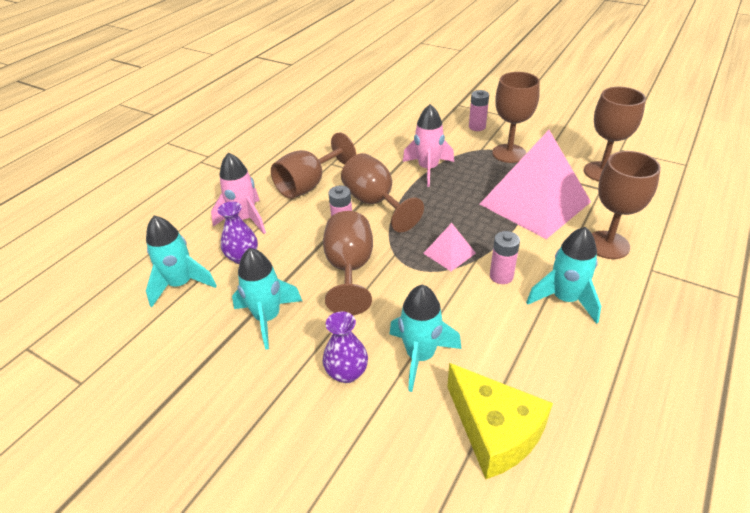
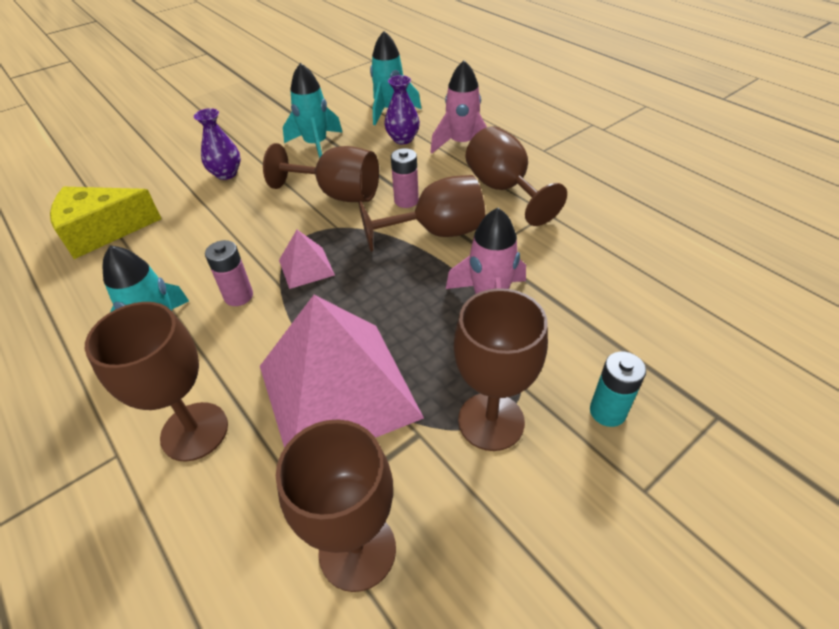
camera: 110 degrees right, 5 degrees up
turquoise rocket [390,285,461,392] -> none
pink battery [469,90,489,131] -> turquoise battery [590,352,646,427]

